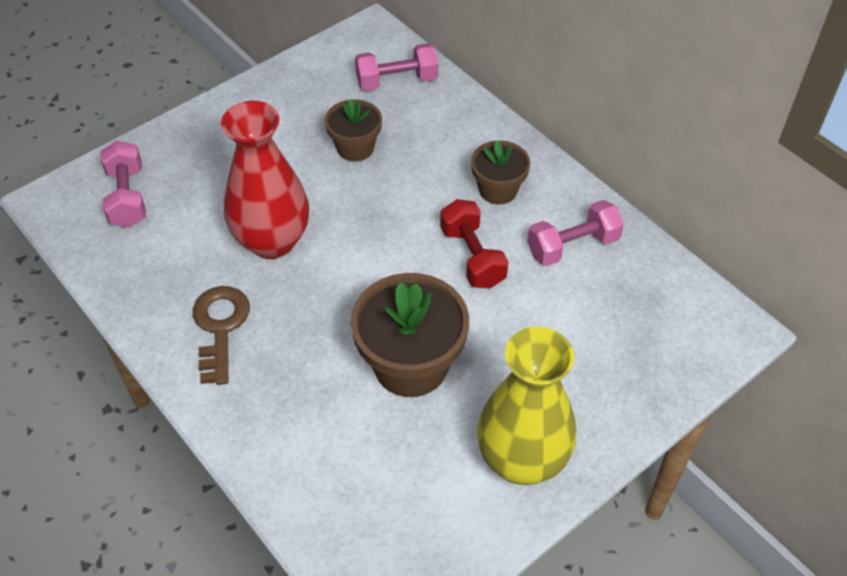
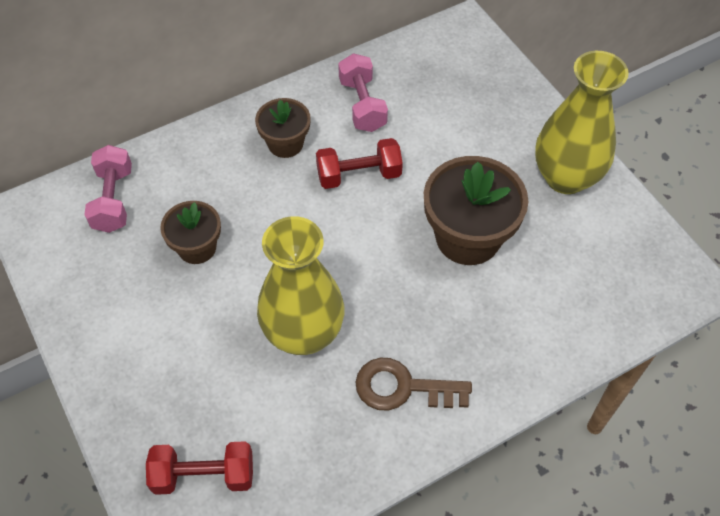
camera: 80 degrees left, 5 degrees up
pink dumbbell [100,141,146,227] -> red dumbbell [146,441,253,495]
red vase [221,101,309,259] -> yellow vase [257,216,345,355]

